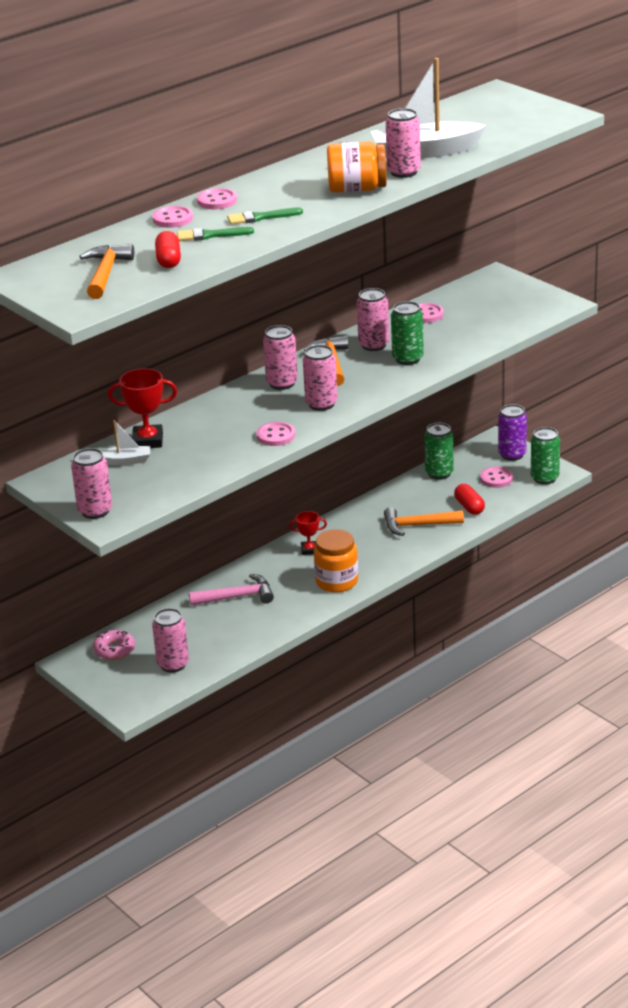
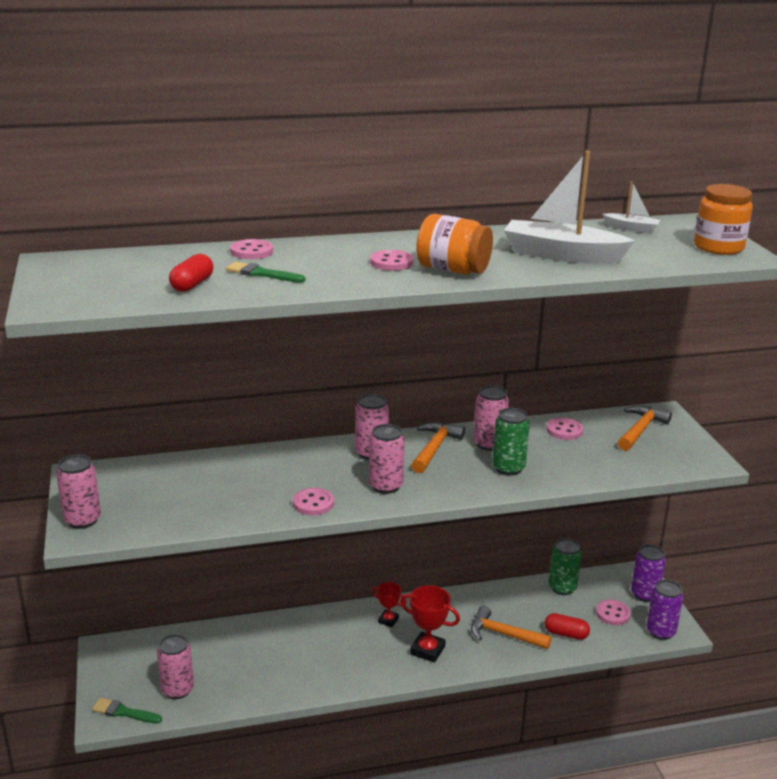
camera: 25 degrees right, 5 degrees down
orange hammer [79,244,134,299] -> orange hammer moved to [618,405,672,451]
pink donut [93,630,135,660] -> none
white boat [102,420,150,465] -> white boat moved to [603,181,660,233]
red trophy [108,368,177,448] -> red trophy moved to [400,586,460,663]
pink hammer [189,574,274,606] -> none
pink button [197,188,237,209] -> pink button moved to [370,250,414,271]
green brush [227,207,303,225] -> green brush moved to [92,698,162,724]
orange jar [314,529,358,593] -> orange jar moved to [694,184,753,255]
pink can [386,108,421,178] -> none
red capsule [454,484,485,515] -> red capsule turned 75 degrees counterclockwise [545,613,590,640]
green can [531,427,560,485] -> purple can [646,580,683,640]

